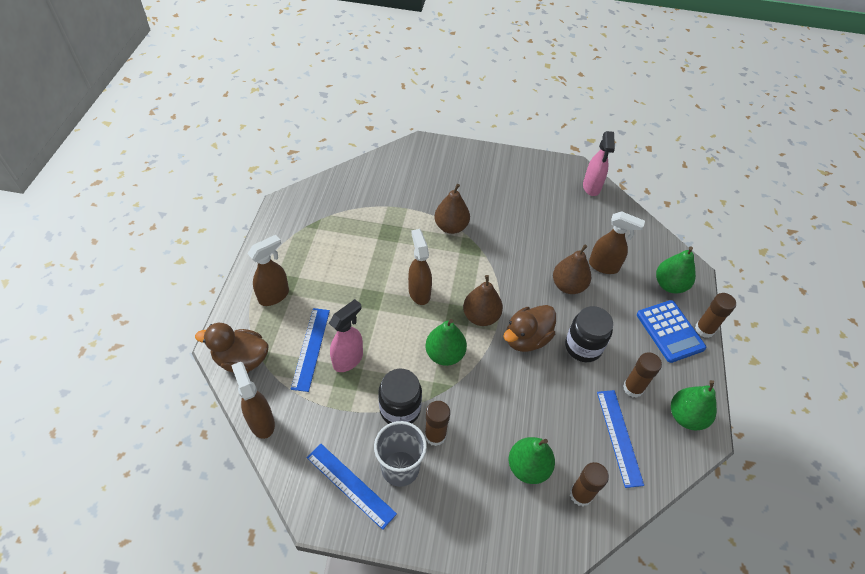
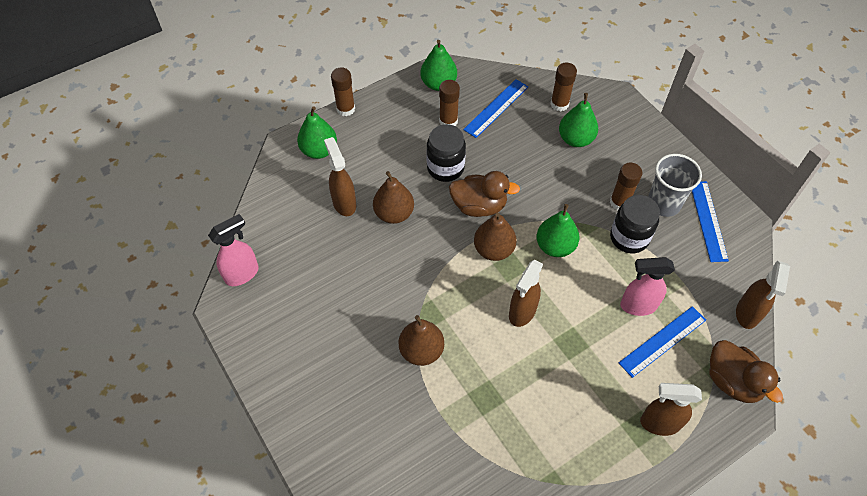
camera: 130 degrees left, 5 degrees up
blue calculator [637,300,707,363] -> none

